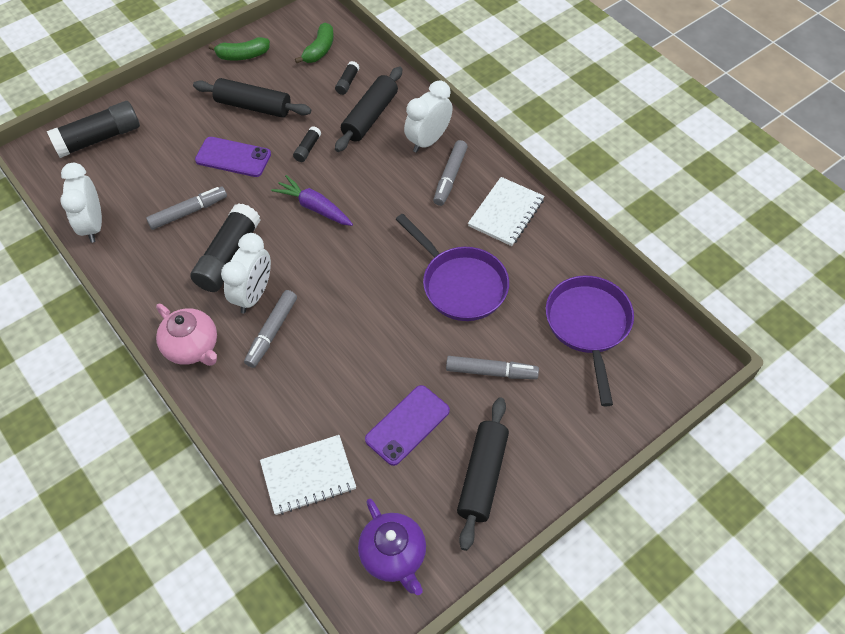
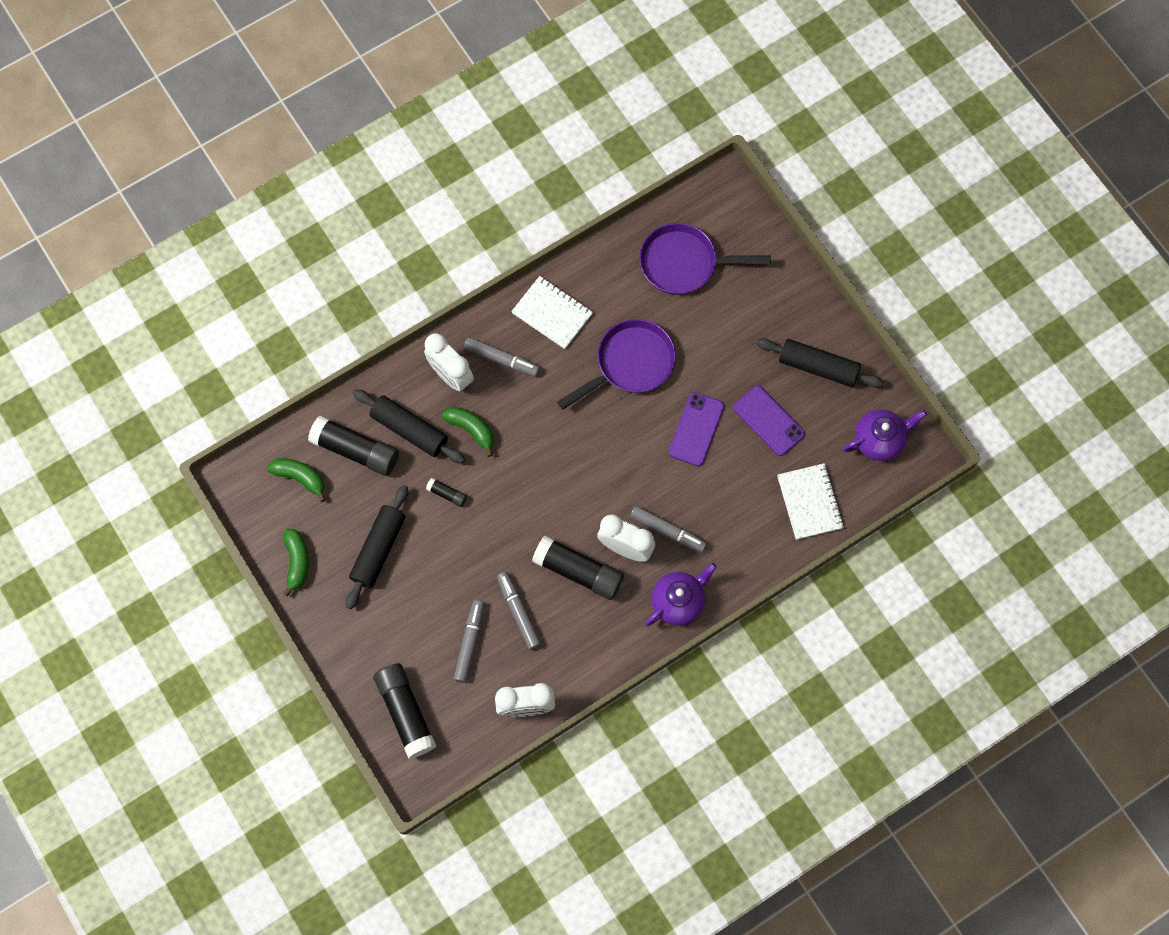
camera: 85 degrees left, 15 degrees up
pink teapot [156,304,217,366] -> purple teapot [645,563,717,626]
purple phone [195,137,271,177] -> purple phone moved to [669,392,725,466]
purple carrot [271,175,353,226] -> none
black glue stick [335,61,360,95] -> black glue stick [308,416,399,476], size x2.18
grey marker [446,356,539,379] -> grey marker moved to [454,600,485,683]
none -> green banana [441,406,494,457]

